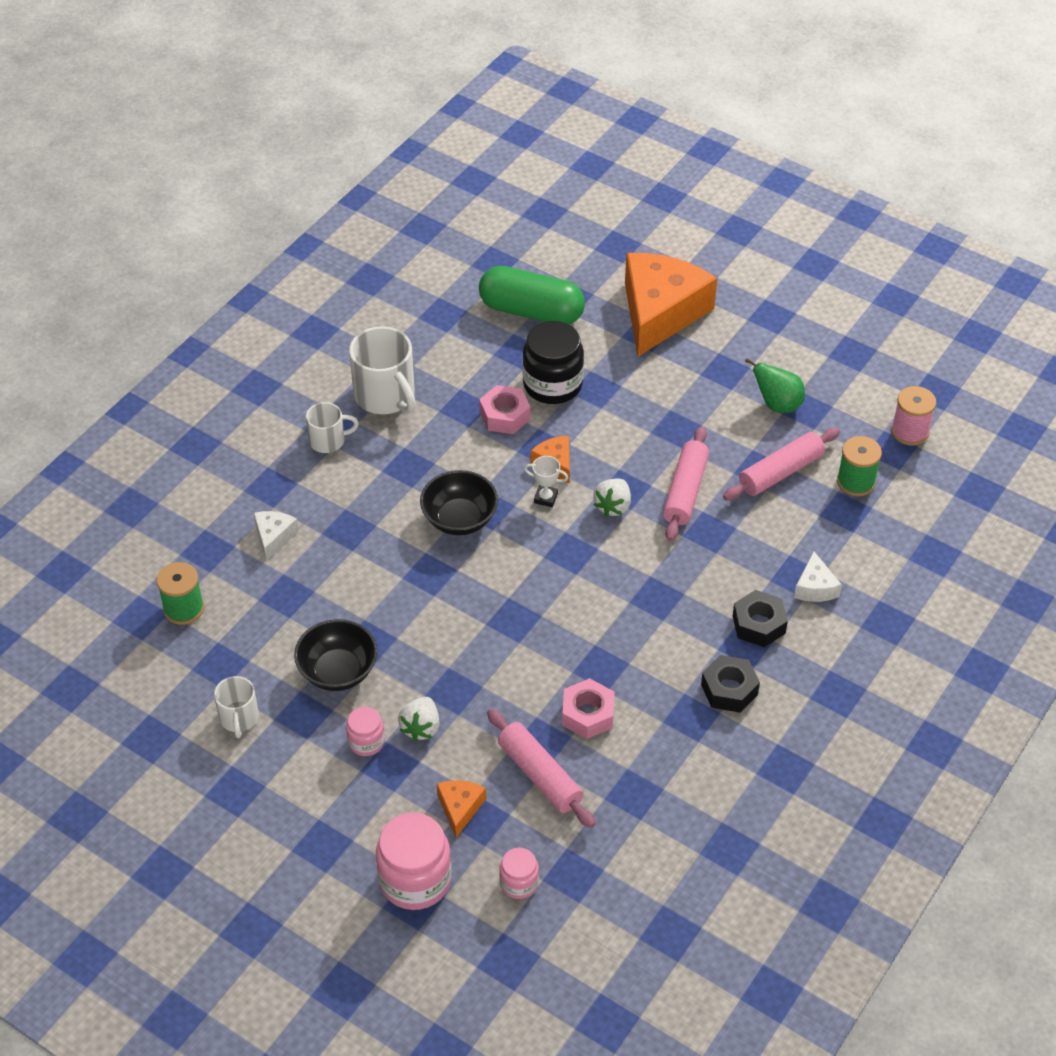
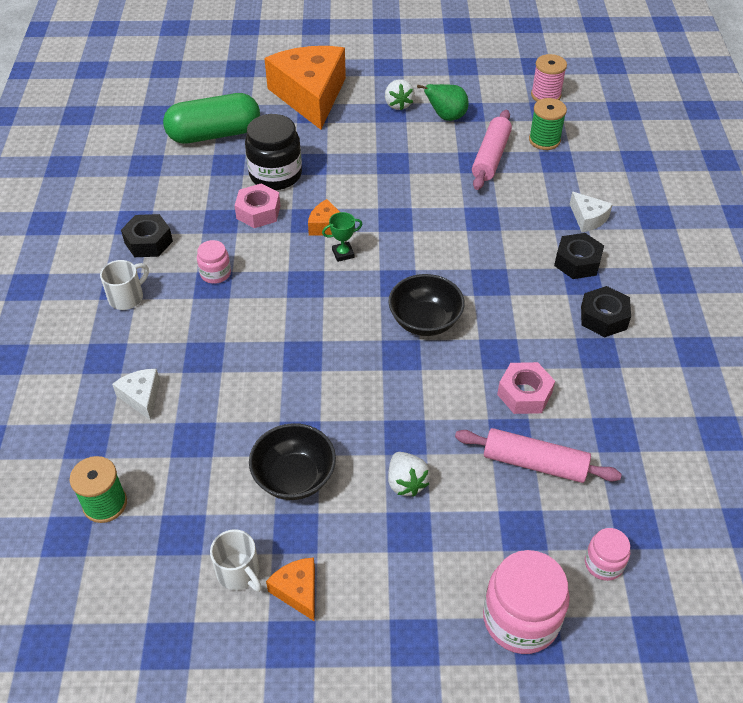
camera: 35 degrees left, 0 degrees up
pink jar [346,707,385,756] -> pink jar moved to [197,240,231,284]
white mug [349,326,416,414] -> black nut [121,214,173,257]
black bowl [420,470,498,535] -> black bowl moved to [389,274,465,336]
orange cheese [437,780,486,838] -> orange cheese moved to [266,557,315,622]
white trophy [524,456,568,507] -> green trophy [322,212,363,262]
white strawberry [593,478,631,517] -> white strawberry moved to [385,79,415,111]
pink rolling pin [663,426,709,541] -> none

